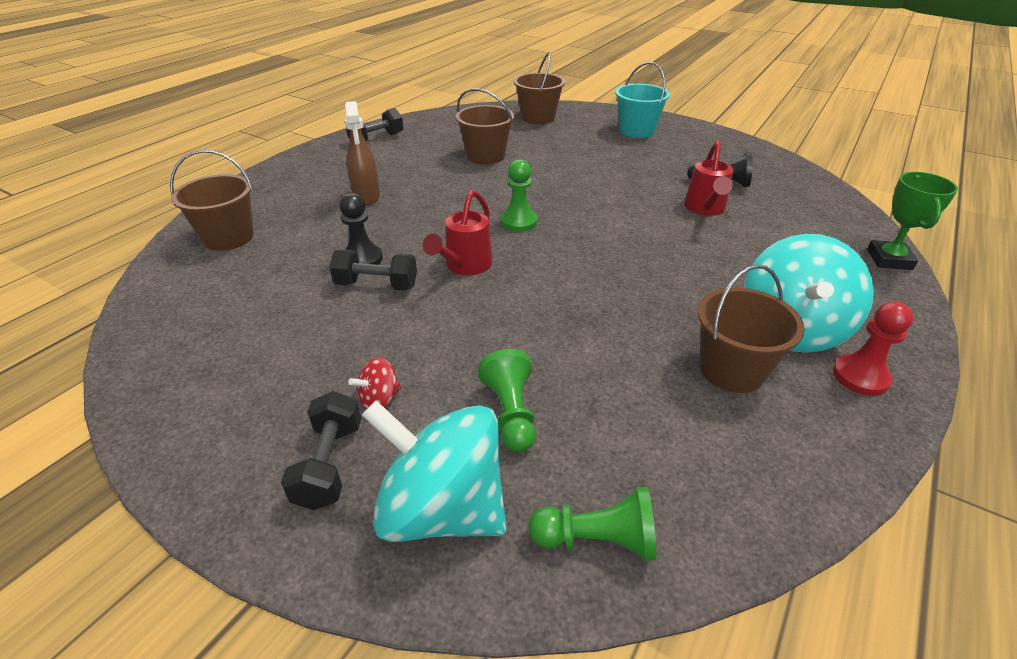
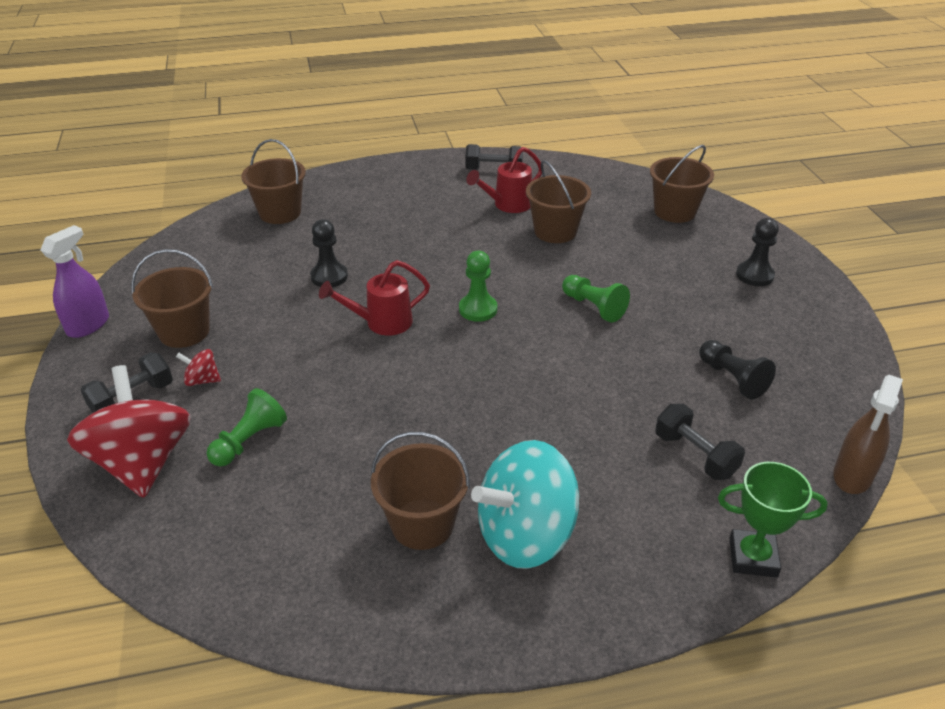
camera: 45 degrees right, 0 degrees up
black dumbbell [329,249,417,291] -> black dumbbell moved to [655,404,745,480]
brown spray bottle [345,101,380,205] -> brown spray bottle moved to [833,375,903,494]
turquoise spinning top [362,400,507,542] -> red spinning top [67,365,191,498]
green pawn [528,487,656,561] -> green pawn moved to [562,275,630,323]
turquoise bucket [615,62,670,138] -> black pawn [736,218,779,286]
red watering can [684,140,734,216] -> red watering can moved to [466,147,542,213]
red pawn [833,302,914,396] -> none
green trophy [867,172,958,270] -> green trophy turned 45 degrees clockwise [718,462,828,578]
none -> purple spray bottle [40,225,109,338]
none -> brown bucket [131,249,213,348]

